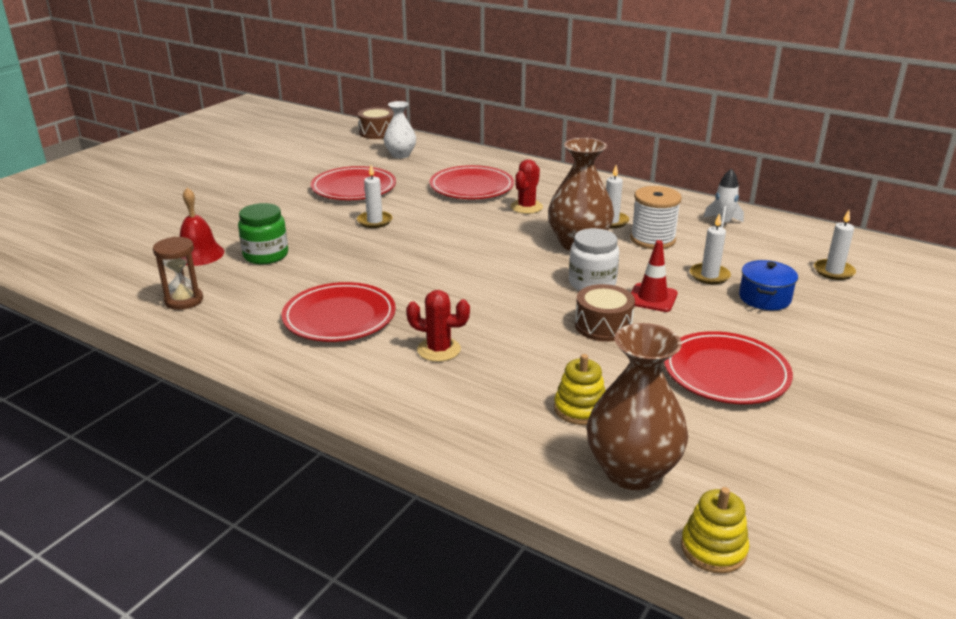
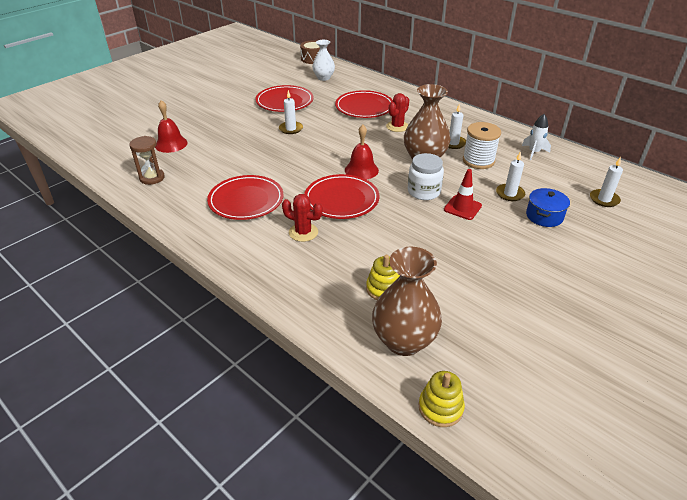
camera: 10 degrees right, 10 degrees up
green jar [238,203,288,264] -> none
brown drum [575,284,635,342] -> none
red plate [664,331,793,404] -> red plate moved to [304,174,379,219]
none -> red bell [345,125,379,179]

